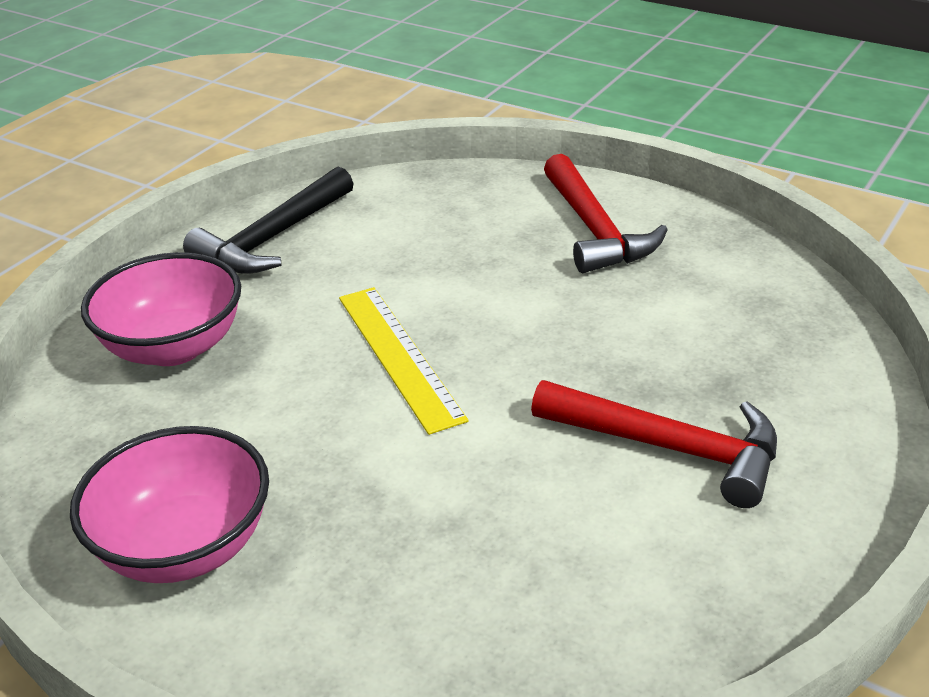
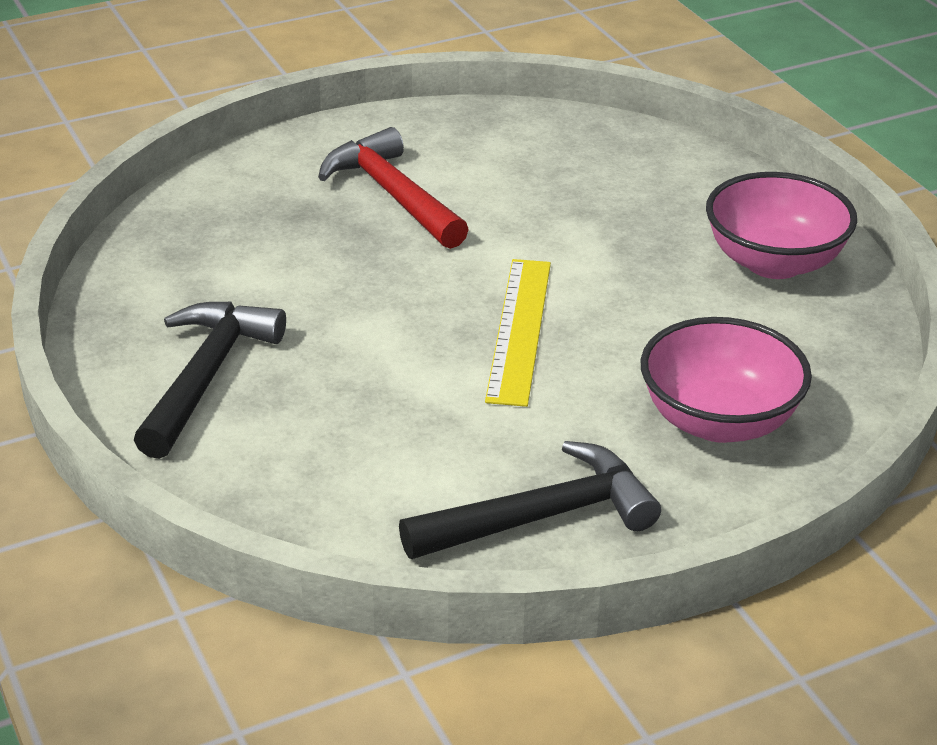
camera: 150 degrees left, 0 degrees up
red hammer [544,154,668,273] -> black hammer [134,302,286,459]

